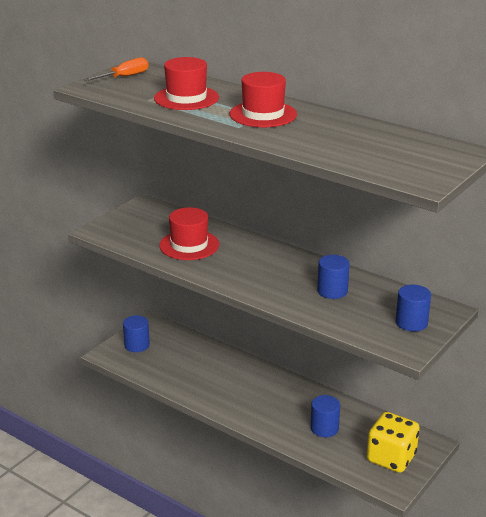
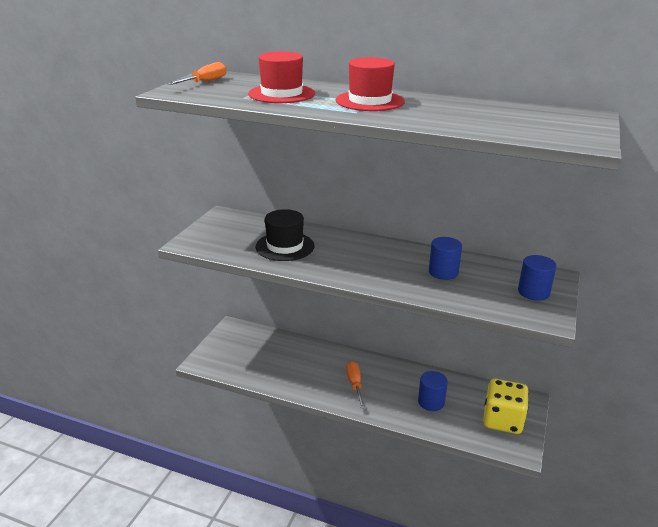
camera: 15 degrees left, 0 degrees up
blue cylinder [123,315,150,352] -> none
red hat [159,207,219,260] -> black hat [255,209,314,261]
none -> orange screwdriver [346,361,365,409]

